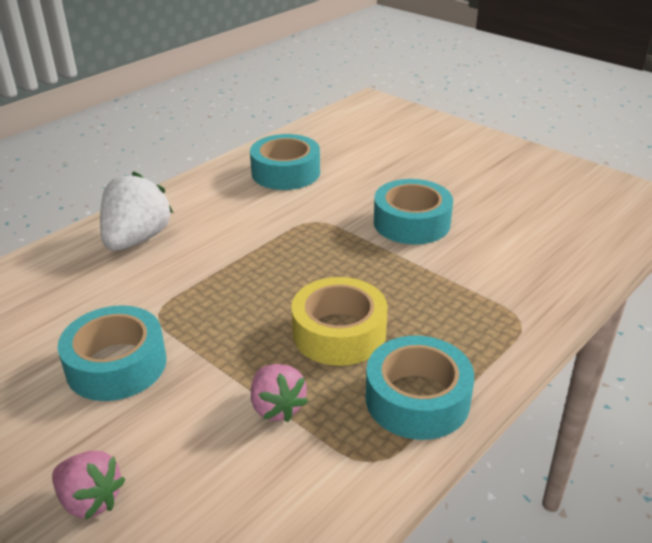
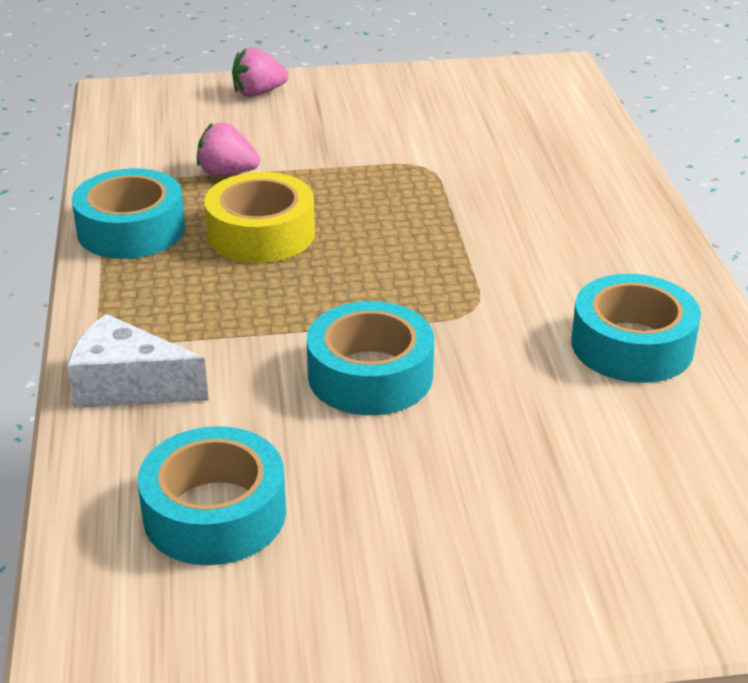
camera: 130 degrees right, 0 degrees up
turquoise tape [58,305,167,401] -> turquoise tape moved to [138,426,286,565]
white strawberry [100,171,173,251] -> none
none -> white cheese [67,314,209,408]

